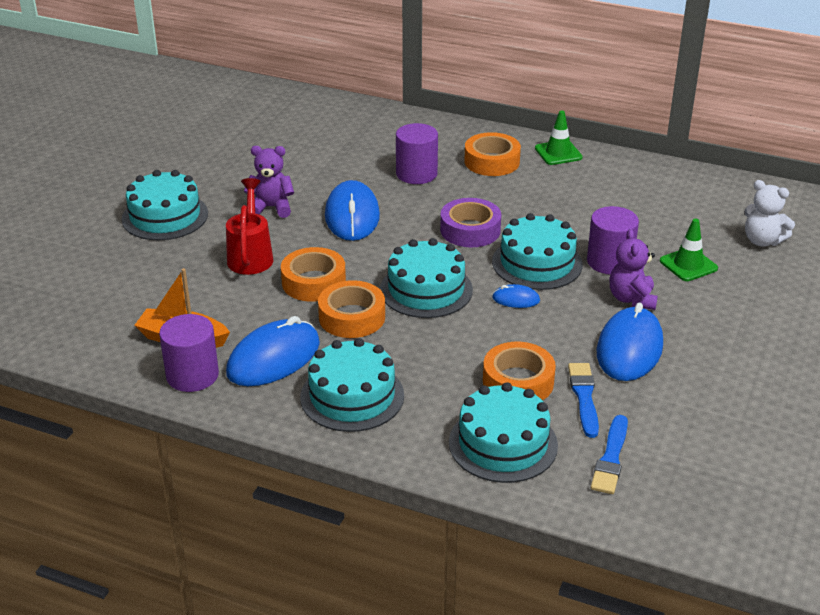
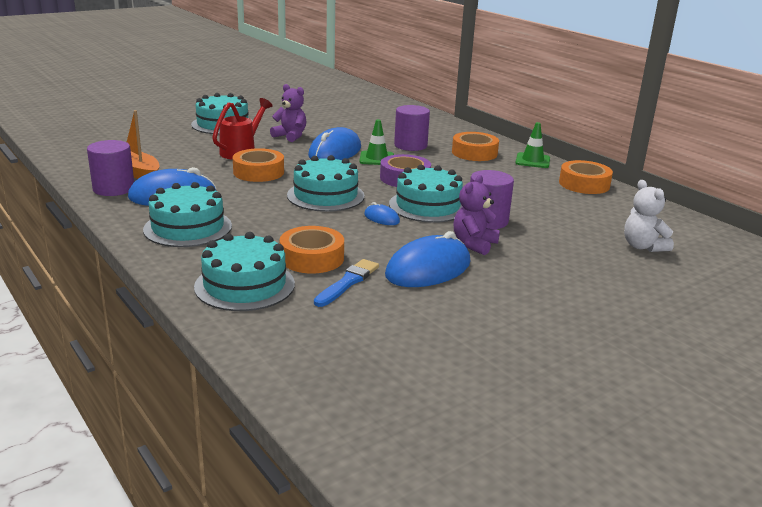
camera: 30 degrees right, 10 degrees down
orange tape [318,280,385,338] -> orange tape moved to [559,160,613,194]
blue brush [591,415,628,494] -> none
green traffic cone [660,219,718,281] -> green traffic cone moved to [359,119,394,165]

